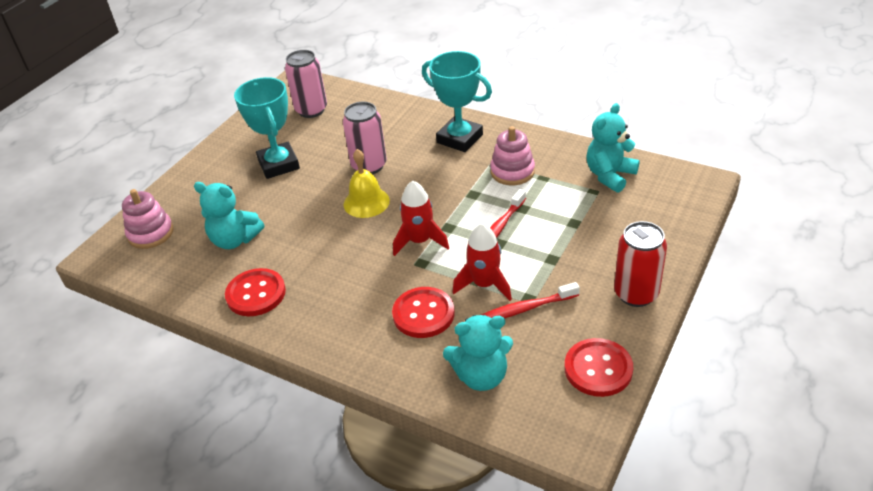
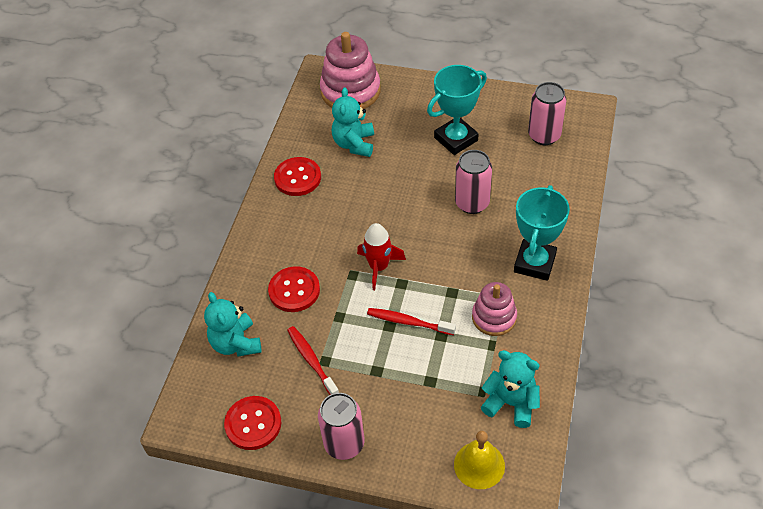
camera: 75 degrees right, 10 degrees up
pink stacking toy [122,189,173,249] -> pink stacking toy [320,32,381,109], size x1.63
yellow bell [344,149,390,218] -> yellow bell moved to [454,431,505,489]
red rocket [453,223,512,301] -> none
red can [614,221,667,307] -> pink can [318,393,365,460]

